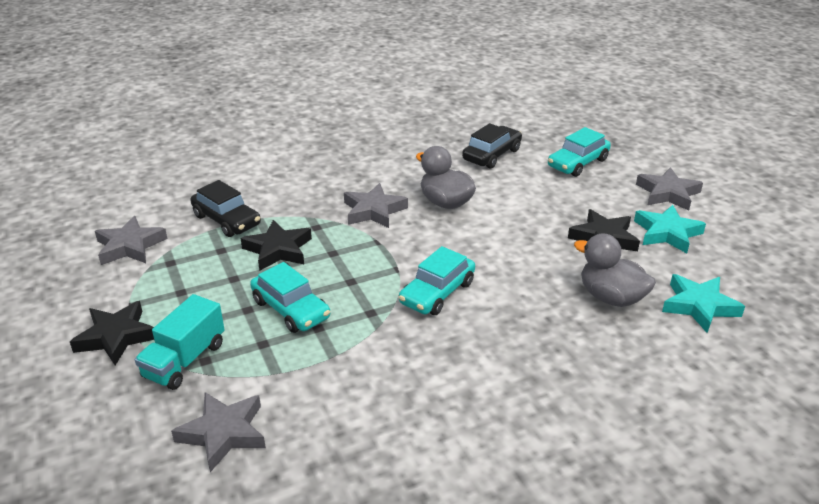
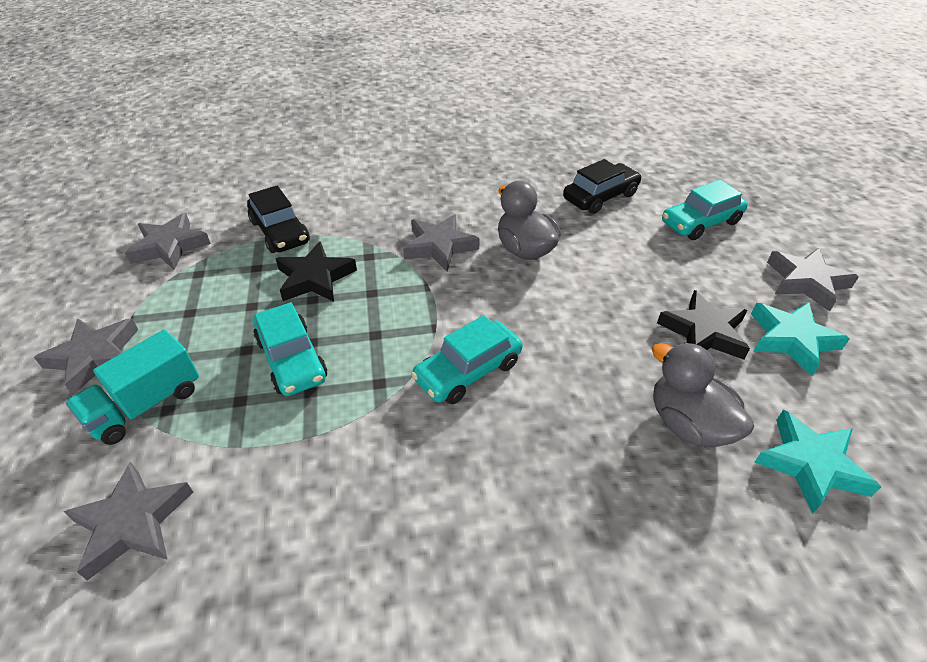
camera: 15 degrees right, 10 degrees up
black star [70,301,154,365] -> grey star [34,318,139,395]

